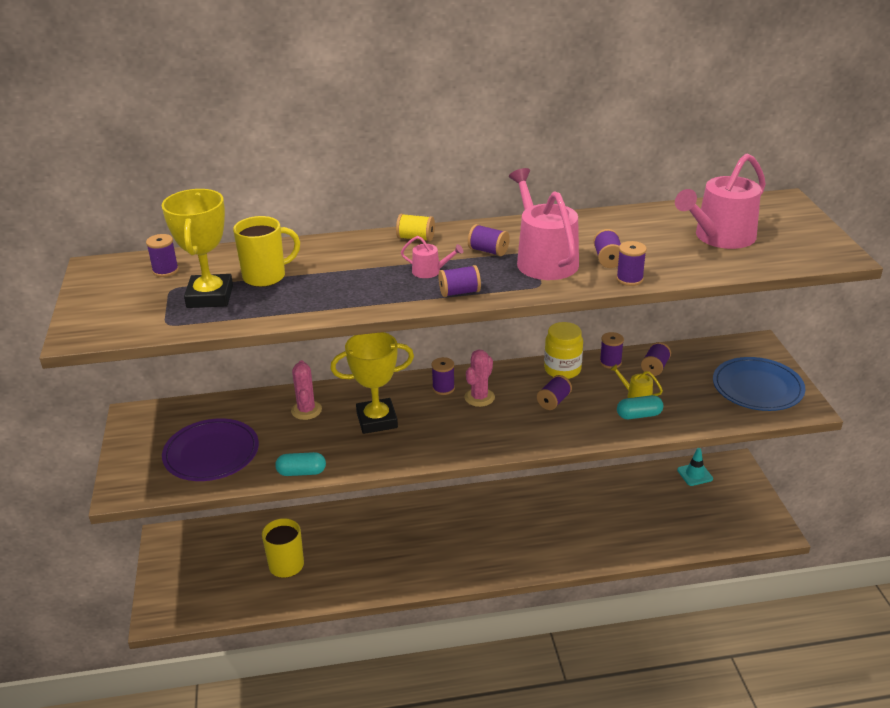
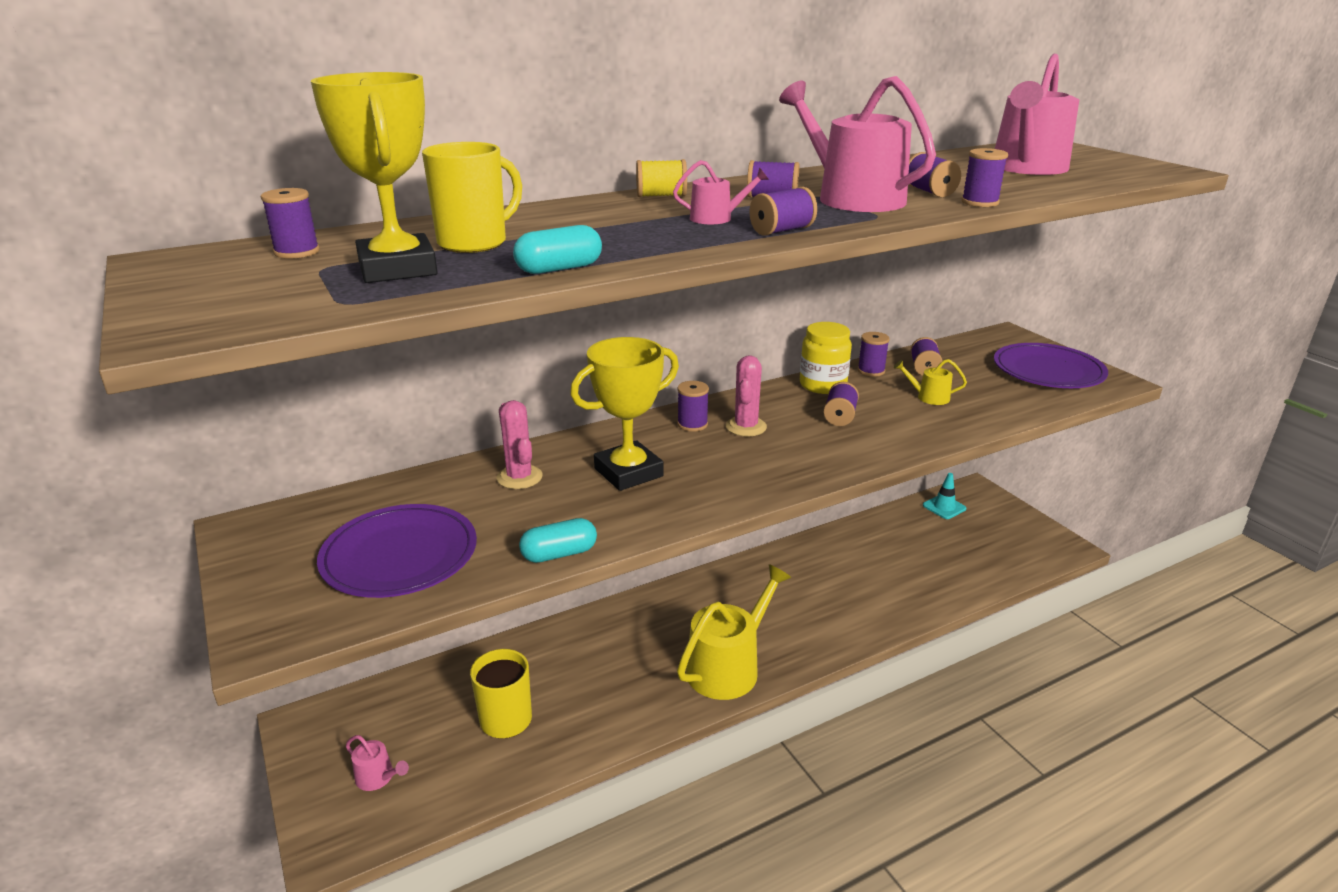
camera: 20 degrees left, 5 degrees down
turquoise capsule [617,395,663,419] -> turquoise capsule moved to [513,225,602,274]
blue plate [713,357,805,411] -> purple plate [994,343,1108,388]
none -> pink watering can [346,735,409,791]
none -> yellow watering can [677,564,791,700]

